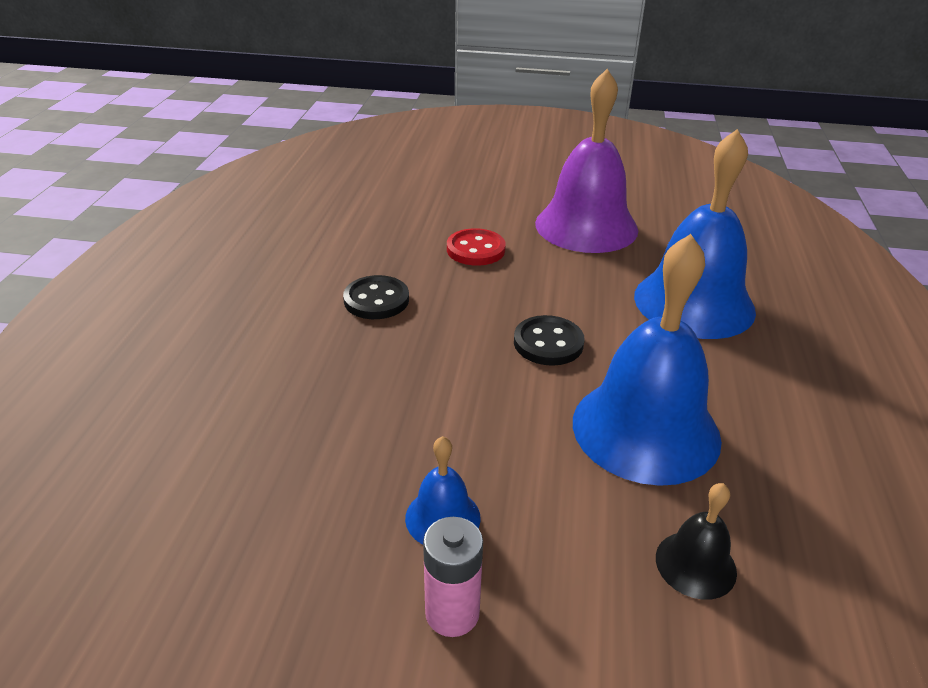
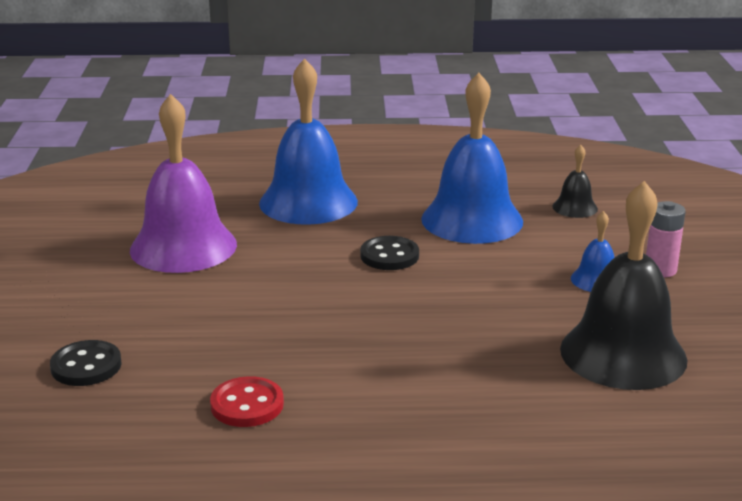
camera: 100 degrees left, 10 degrees down
black button [343,275,409,319] -> black button moved to [50,340,122,386]
red button [447,228,506,266] -> red button moved to [210,376,284,427]
none -> black bell [560,181,688,390]

